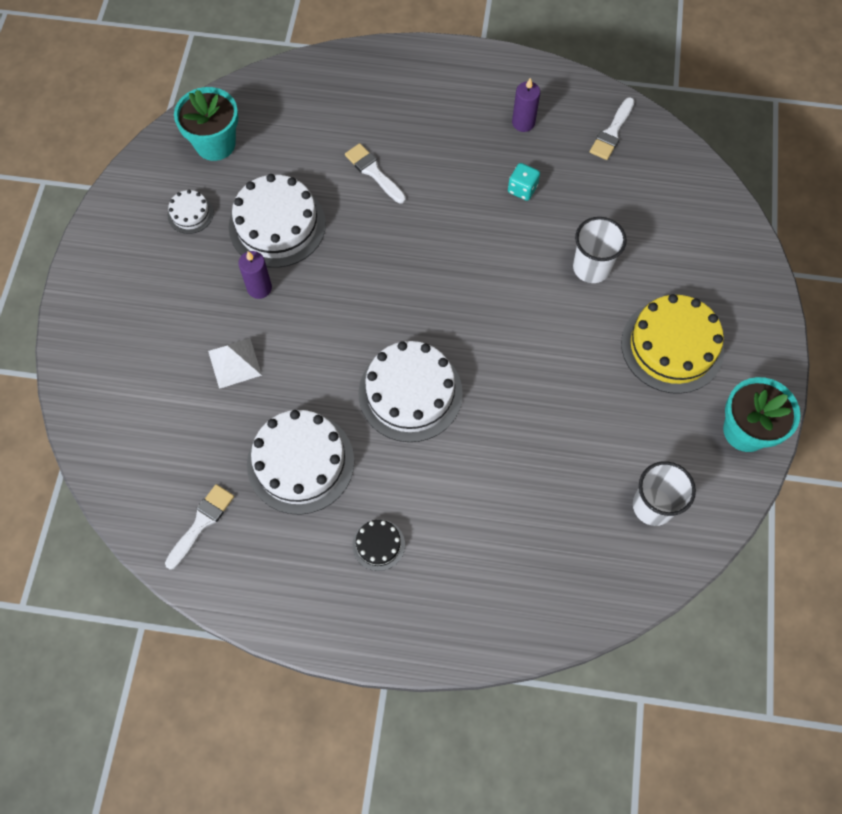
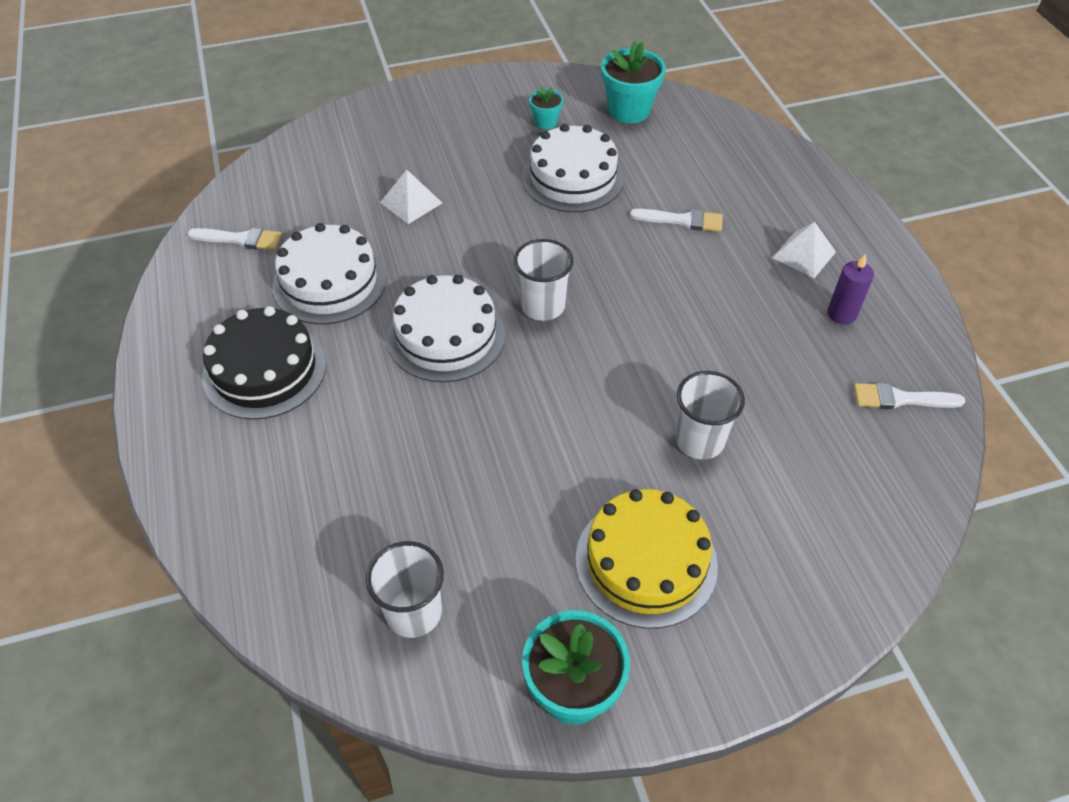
camera: 65 degrees right, 15 degrees down
white cake [168,190,214,234] -> turquoise flower pot [529,87,563,130]
purple candle [238,251,272,299] -> none
white brush [345,143,406,204] -> white brush turned 75 degrees clockwise [630,209,723,232]
black cake [352,519,405,571] -> black cake [202,306,327,420], size x2.10
turquoise dice [508,163,540,201] -> none
none -> white cup [514,239,574,321]
none -> white pyramid [772,222,836,278]

